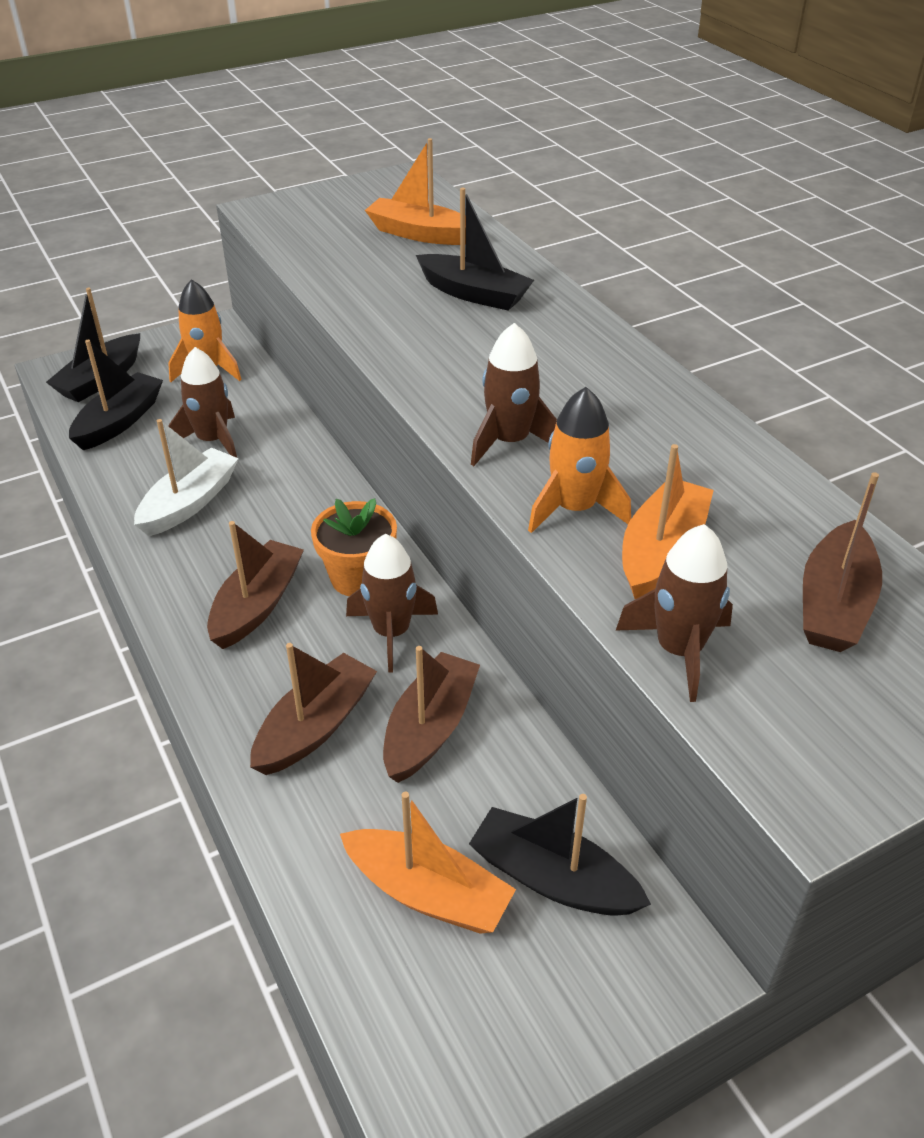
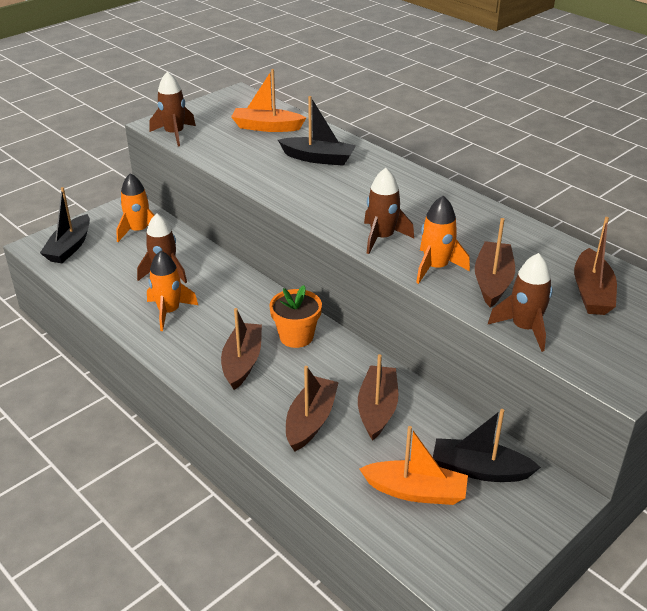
camera: 15 degrees left, 5 degrees down
black boat [69,340,163,450] -> none
white boat [134,419,239,536] -> orange rocket [147,251,198,331]
brown rocket [346,534,438,673] -> brown rocket moved to [150,71,196,147]
orange boat [622,444,714,599] -> brown boat [475,218,515,307]

